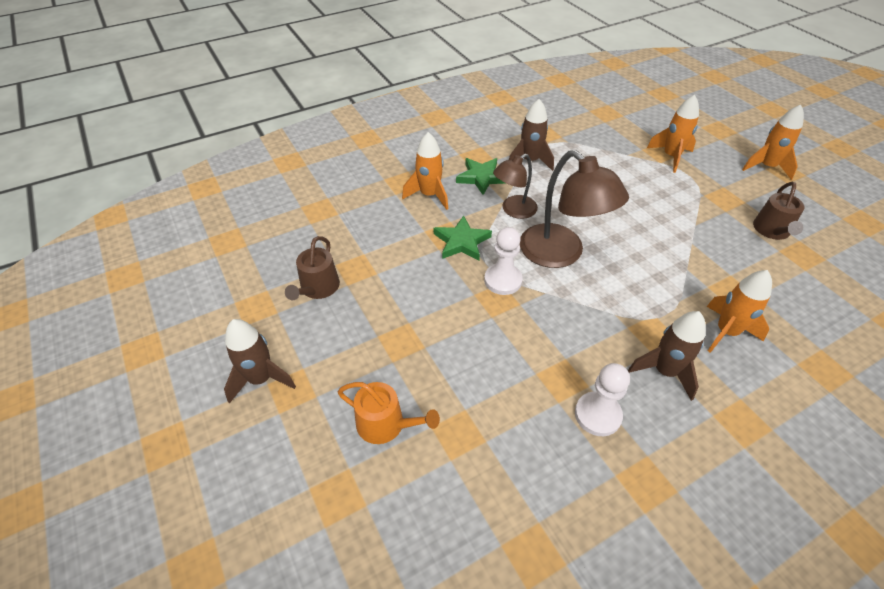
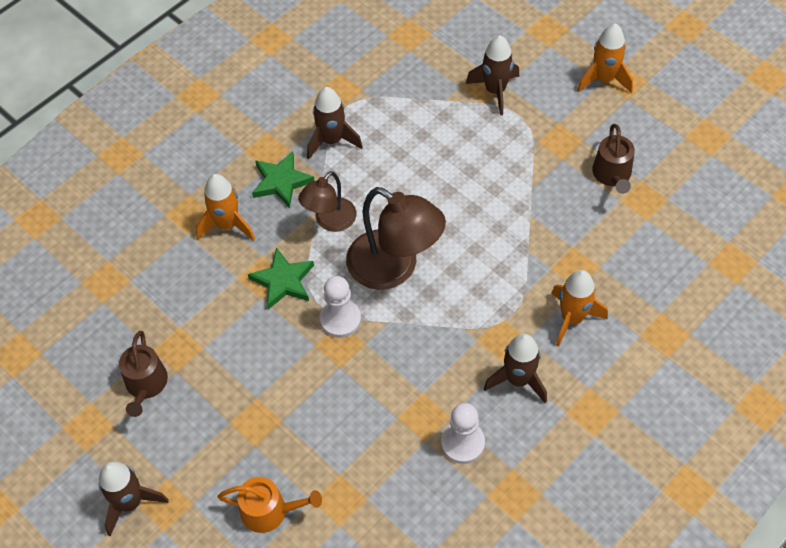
camera: 15 degrees left, 10 degrees up
orange rocket [647,95,699,173] -> brown rocket [466,35,519,116]

